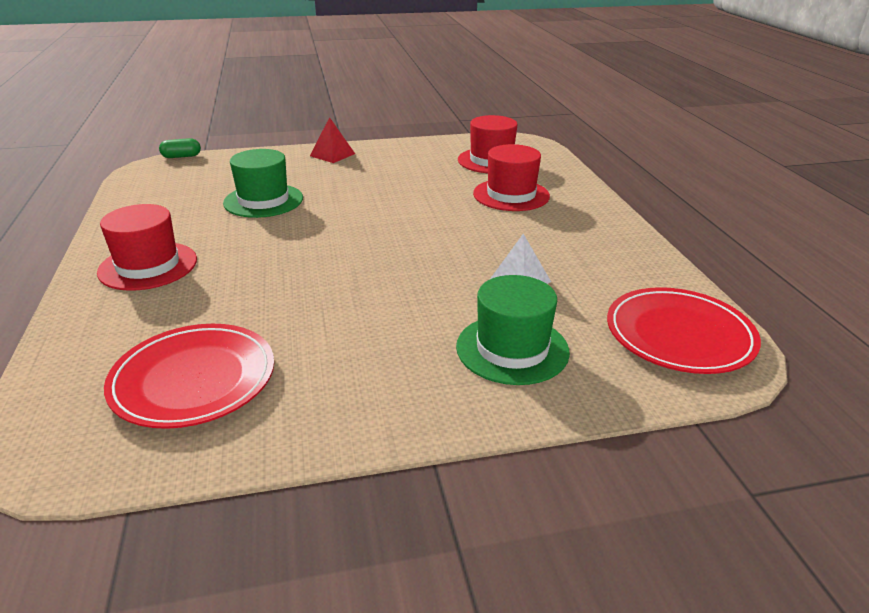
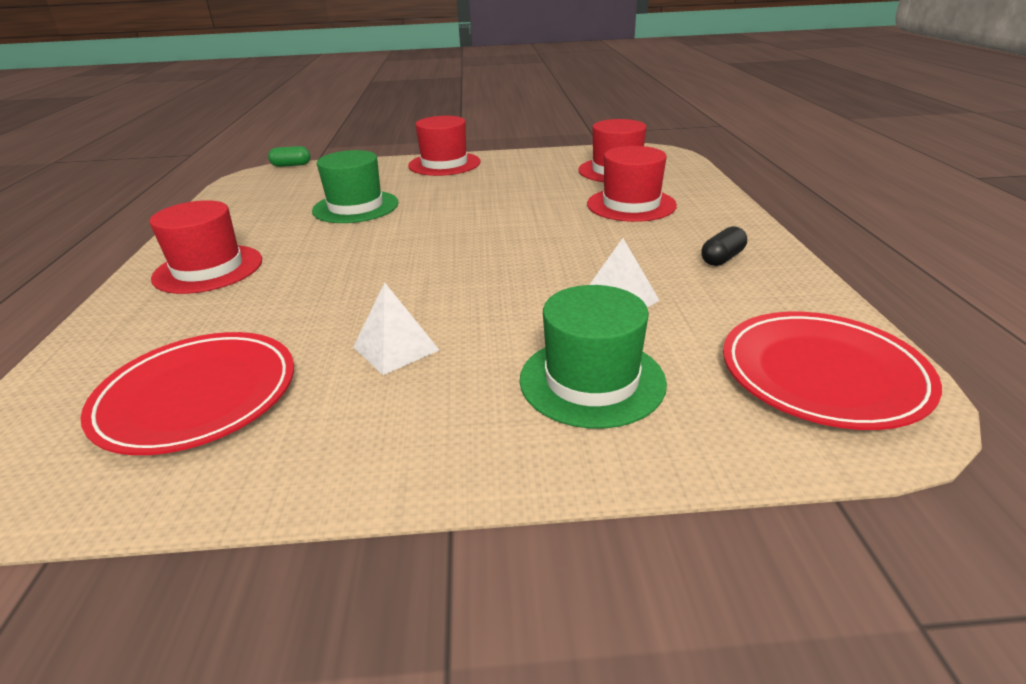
camera: 10 degrees right, 0 degrees up
red pyramid [310,117,355,163] -> red hat [408,116,481,176]
none -> white pyramid [353,282,439,375]
none -> black capsule [701,226,747,266]

